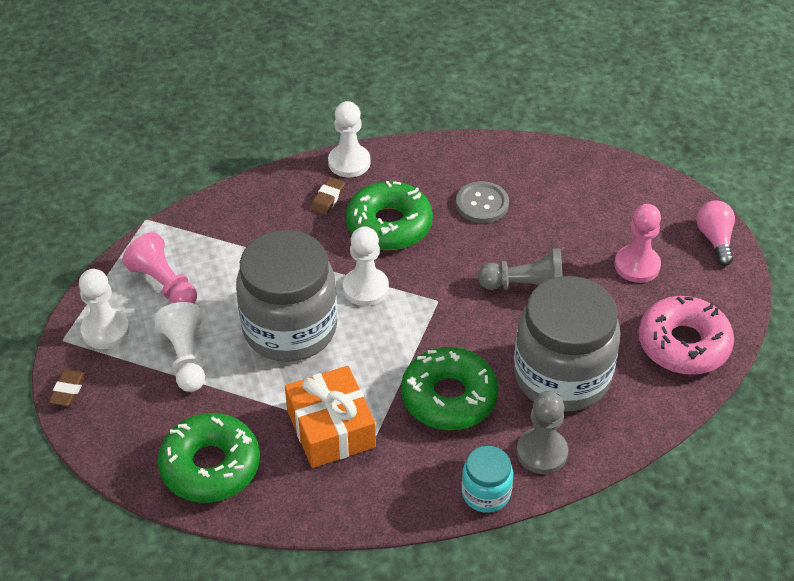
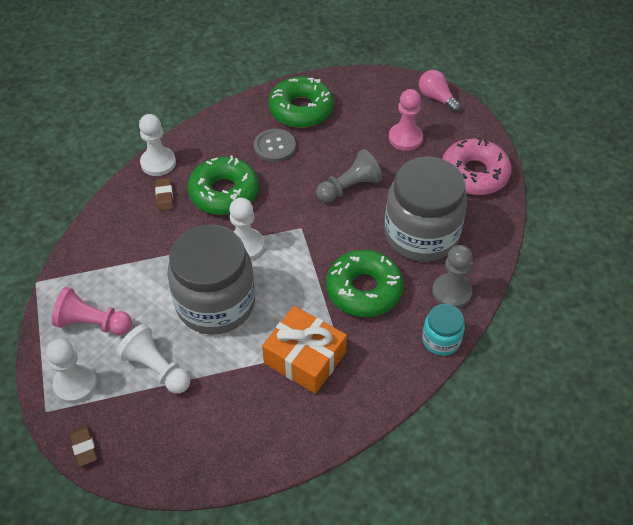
camera: 35 degrees left, 5 degrees up
green donut [158,413,260,503] -> green donut moved to [268,76,334,128]

